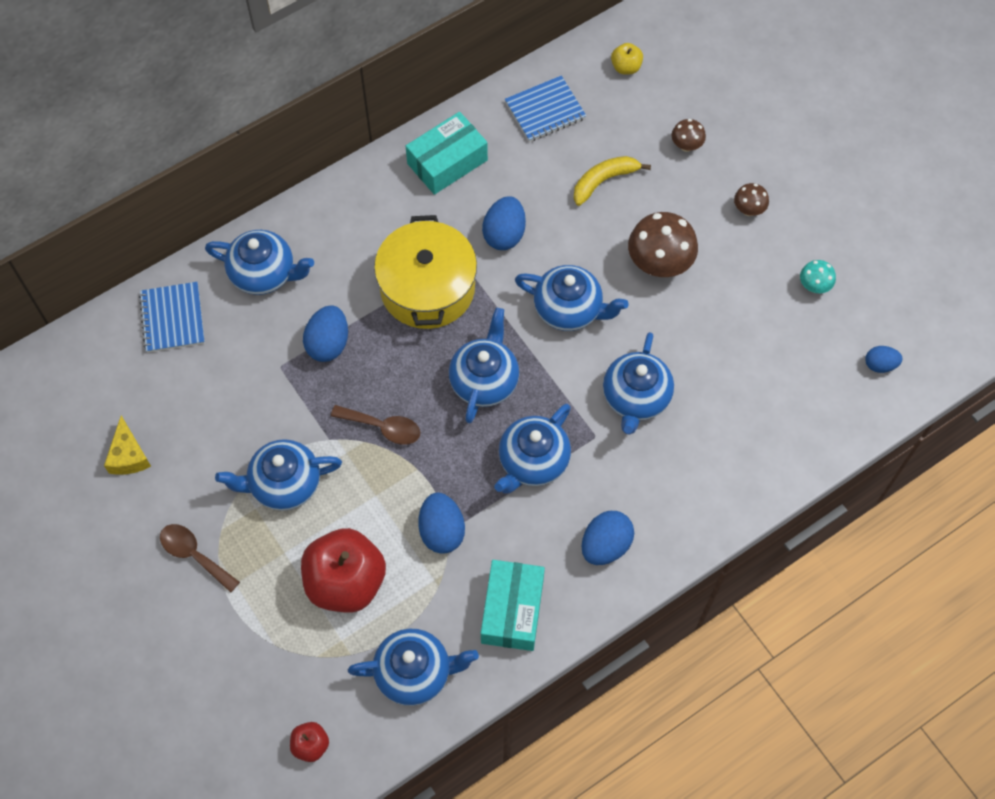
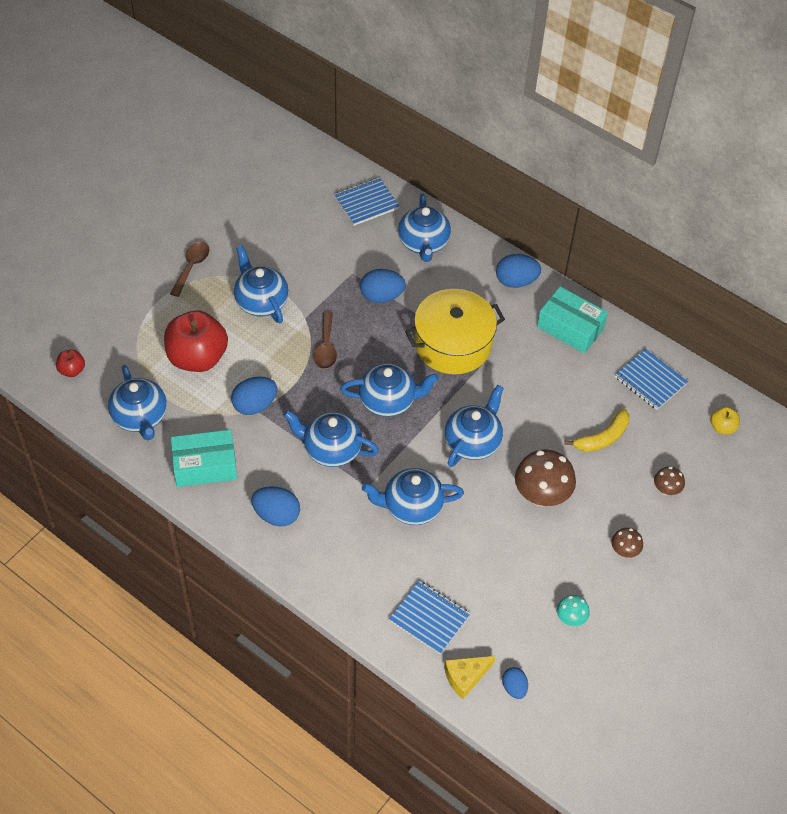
camera: 70 degrees right, 10 degrees down
yellow cheese [104,415,151,475] -> yellow cheese moved to [444,656,495,699]
blue egg [482,196,526,250] -> blue egg moved to [496,254,541,288]
blue teapot [515,265,629,331] -> blue teapot turned 150 degrees counterclockwise [445,385,504,467]
yellow banana [573,156,651,206] -> yellow banana turned 105 degrees clockwise [565,408,629,452]
none -> blue notebook [389,581,470,654]

